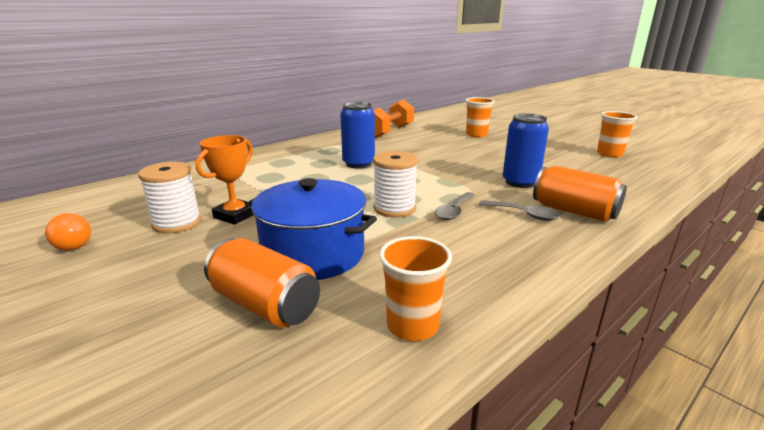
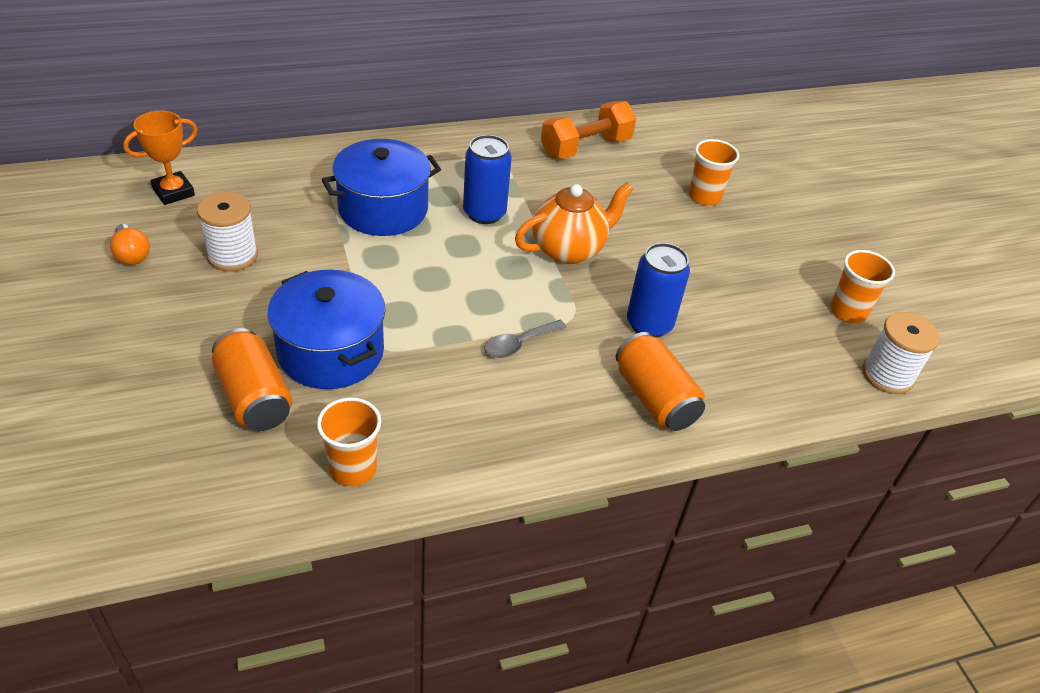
camera: 20 degrees right, 20 degrees up
orange trophy [196,135,253,225] -> orange trophy moved to [123,111,198,205]
white spool [373,151,418,218] -> white spool moved to [863,312,940,394]
grey spoon [479,200,560,221] -> none
none -> blue pot [321,139,441,236]
none -> orange teapot [515,182,634,264]

